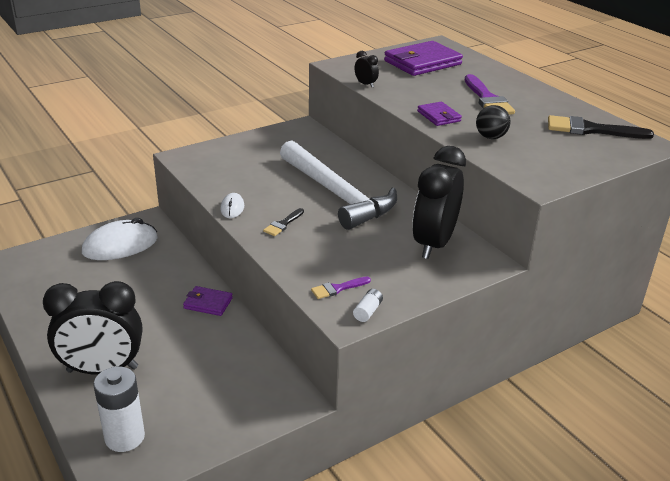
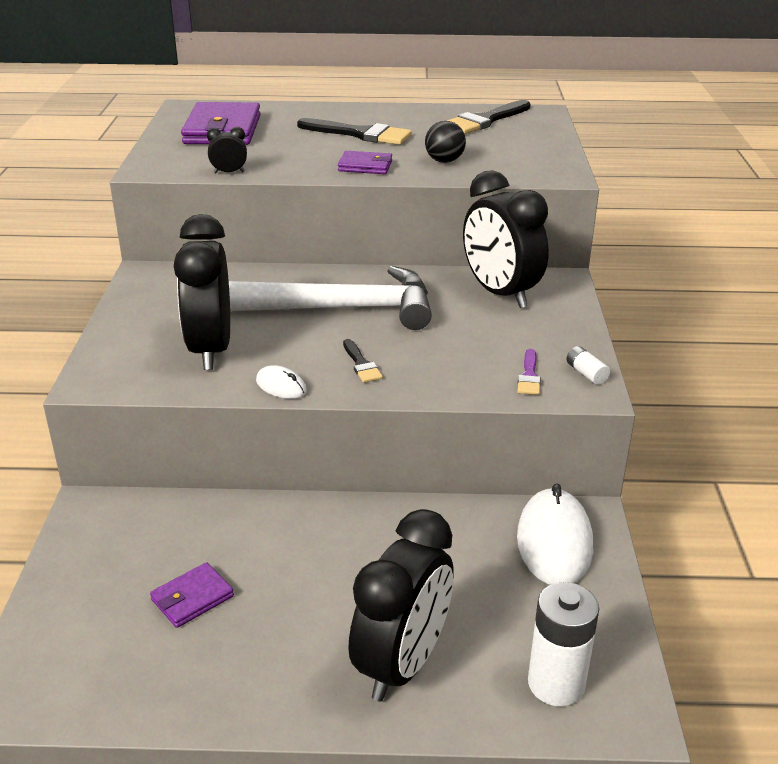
camera: 55 degrees left, 0 degrees up
white mouse [82,218,158,260] -> white mouse moved to [517,484,593,585]
purple wallet [183,286,233,316] -> purple wallet moved to [150,562,234,628]
purple brush [465,74,515,115] -> black brush [297,118,412,145]
none -> black clock [174,214,230,370]

